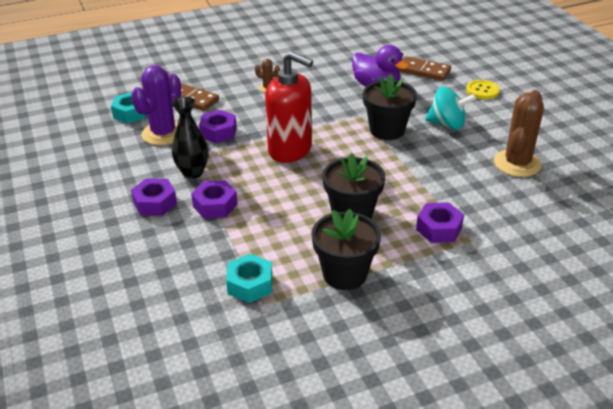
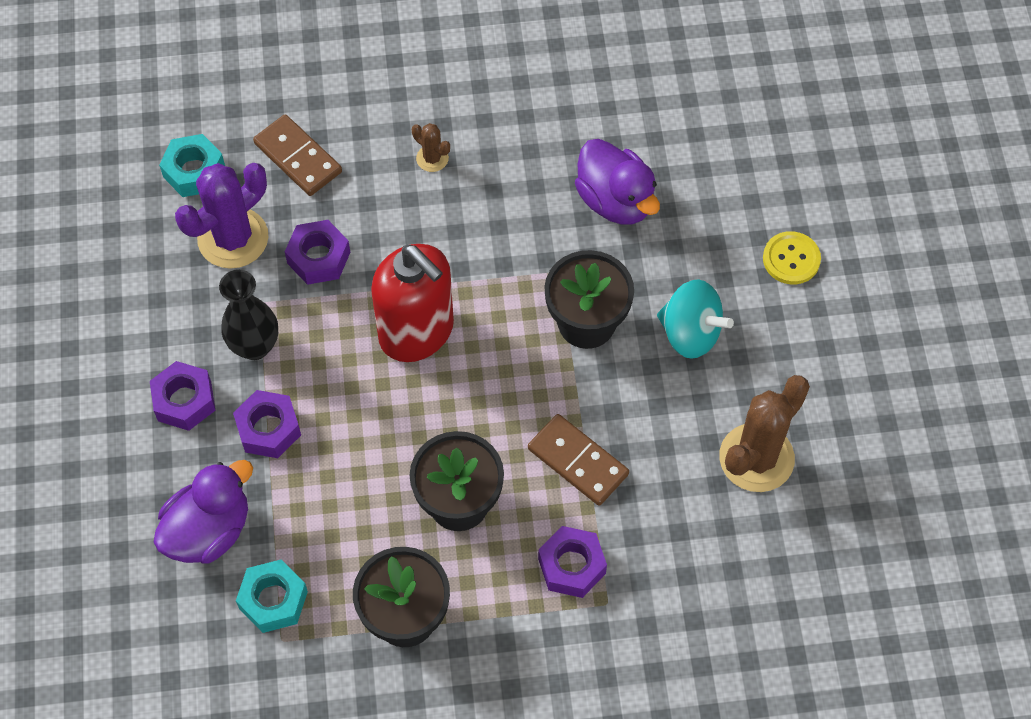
camera: 15 degrees right, 25 degrees up
brown domino [398,56,451,81] -> brown domino moved to [528,414,629,506]
none -> purple duck [154,460,253,564]

